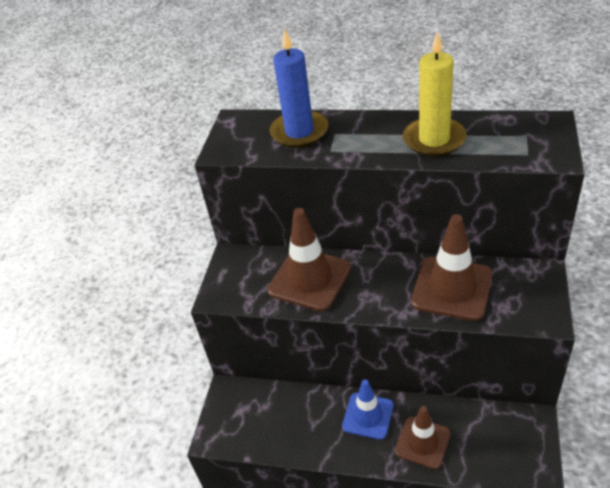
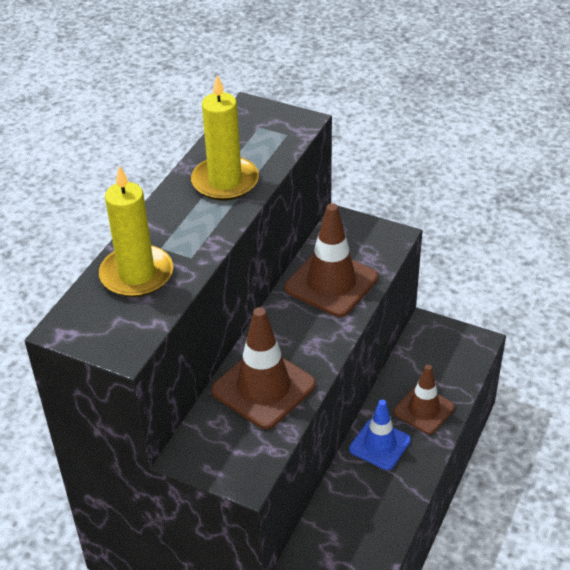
camera: 80 degrees left, 0 degrees up
blue candle [269,29,329,148] -> yellow candle [99,165,173,297]

